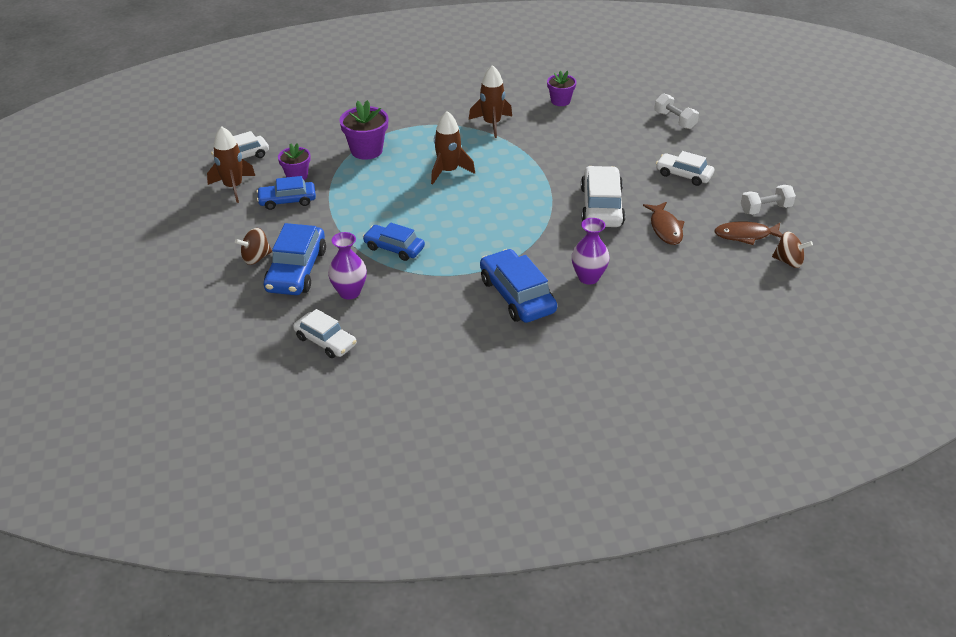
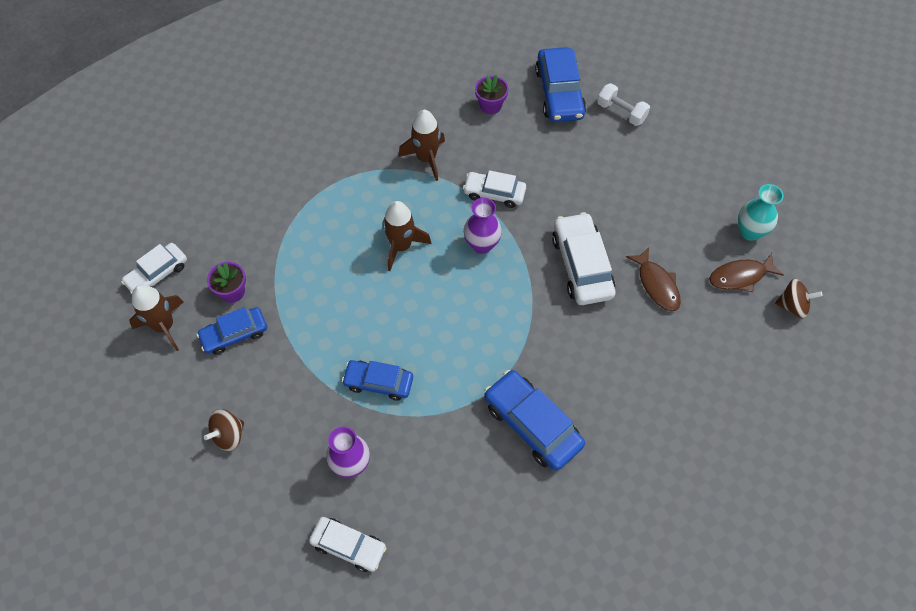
camera: 15 degrees left, 20 degrees up
blue car [264,223,326,295] -> blue car moved to [535,47,586,122]
purple flower pot [339,100,388,160] -> none
purple vase [572,218,610,284] -> purple vase moved to [464,198,502,254]
white car [656,151,714,186] -> white car moved to [463,170,526,208]
white dumbbell [741,185,796,215] -> turquoise vase [738,184,784,241]

